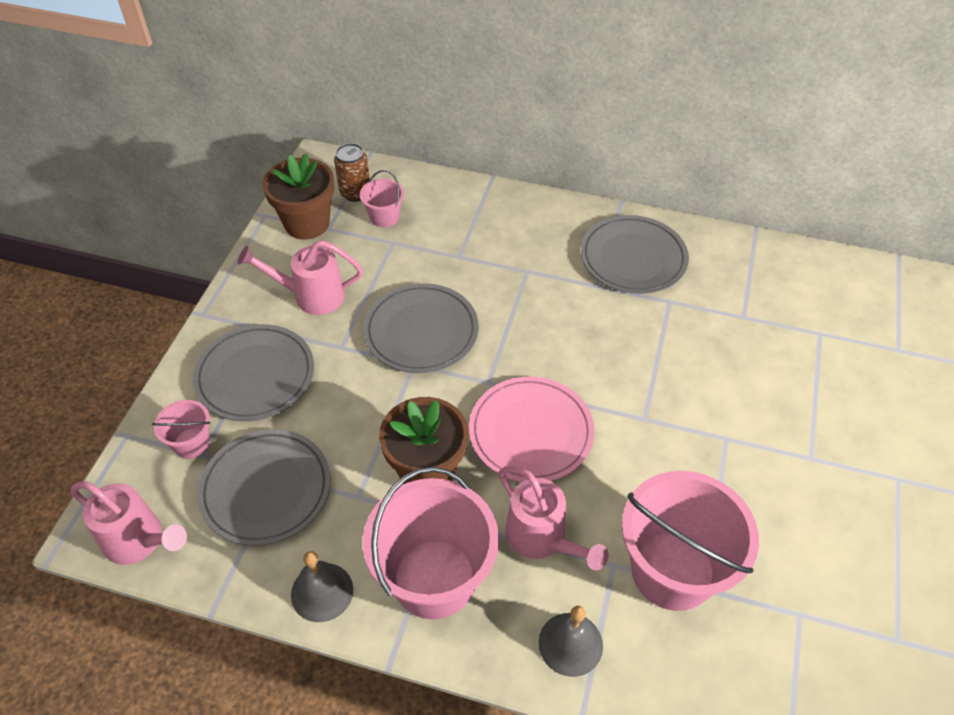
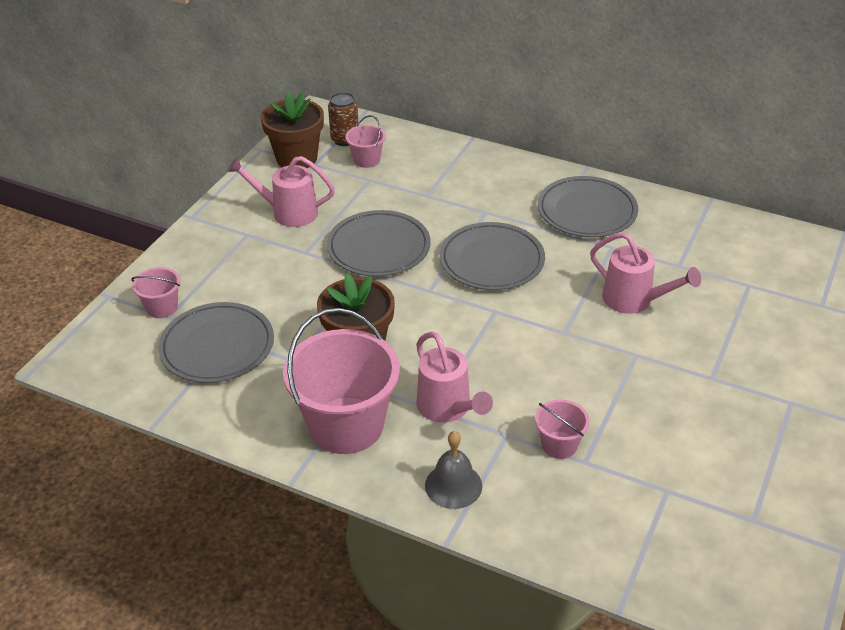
camera: 10 degrees right, 10 degrees down
pink watering can [71,481,187,565] -> pink watering can moved to [590,232,701,314]
grey plate [193,324,314,421] -> grey plate moved to [439,222,545,290]
grey bell [291,551,353,622] -> none
pink plate [469,377,595,482] -> none
pink bucket [622,471,759,611] -> pink bucket [535,399,590,459], size x0.47

